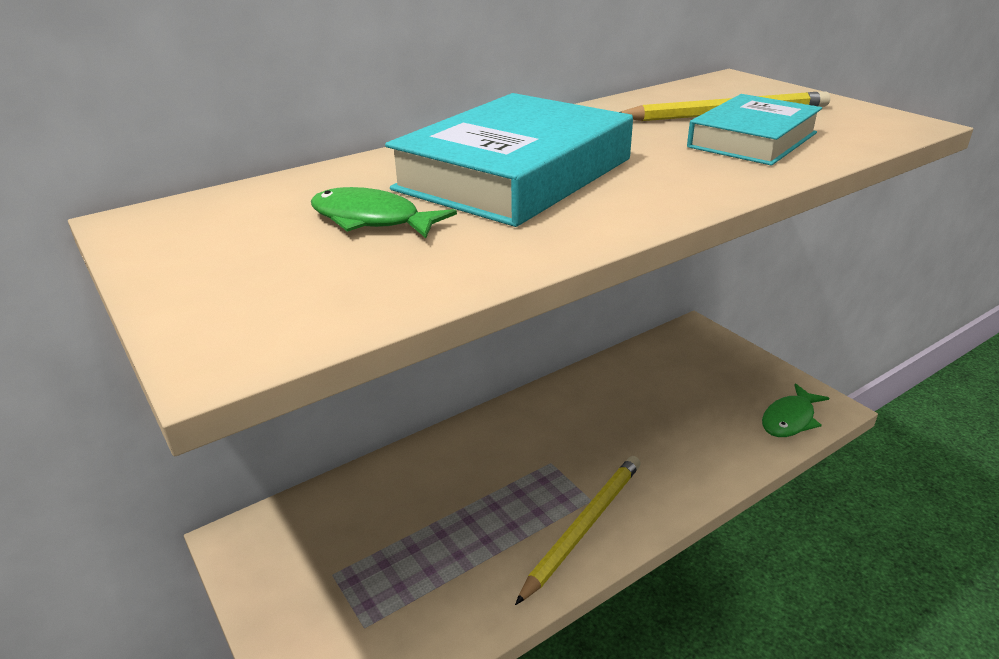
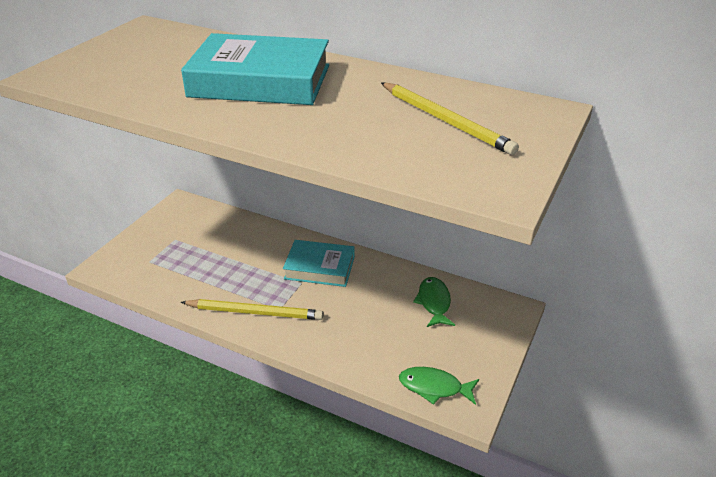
camera: 60 degrees right, 5 degrees up
green fish [311,187,457,238] -> green fish moved to [413,277,455,327]
turquoise book [687,94,822,166] -> turquoise book moved to [283,240,355,287]

